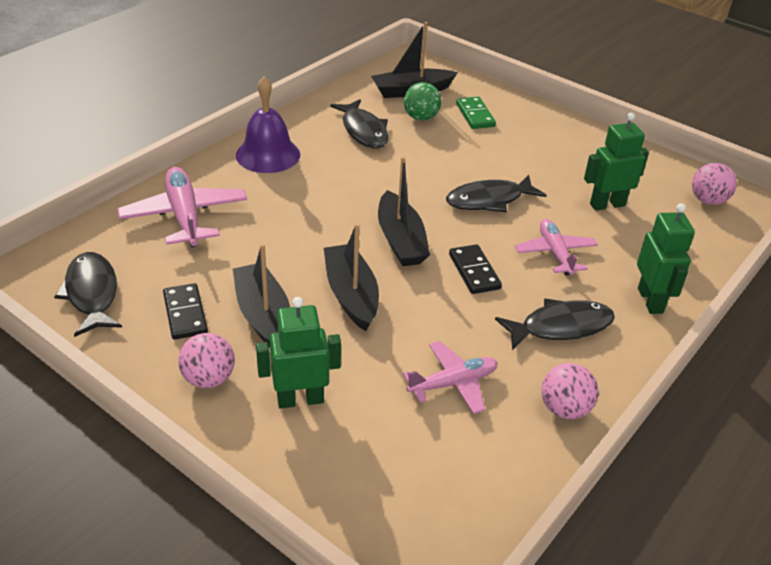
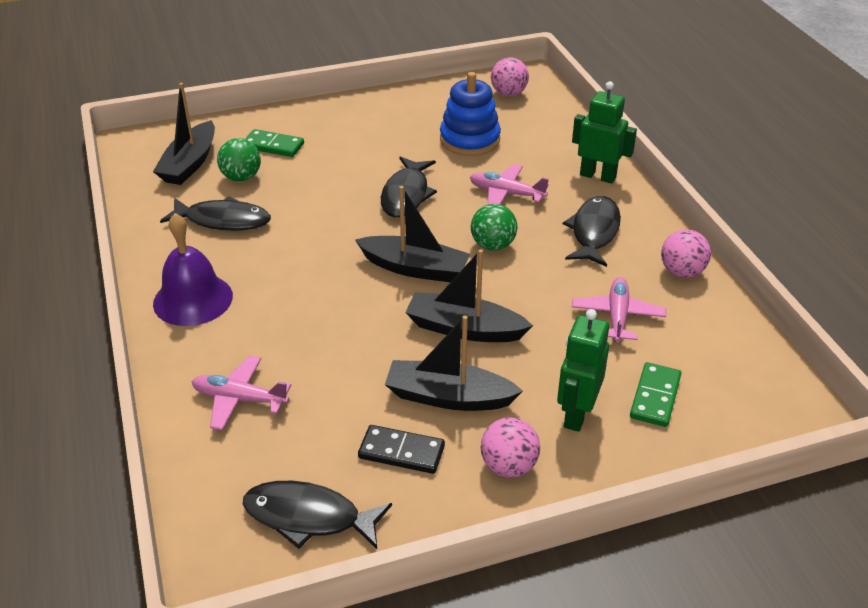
camera: 55 degrees left, 0 degrees up
pink plane [117,167,247,247] -> pink plane [192,356,291,430], size x0.65
black domino [449,244,502,294] -> green ball [471,204,517,251]
green robot [584,113,649,211] -> blue stacking toy [440,72,501,156]
none -> green domino [630,362,681,427]

